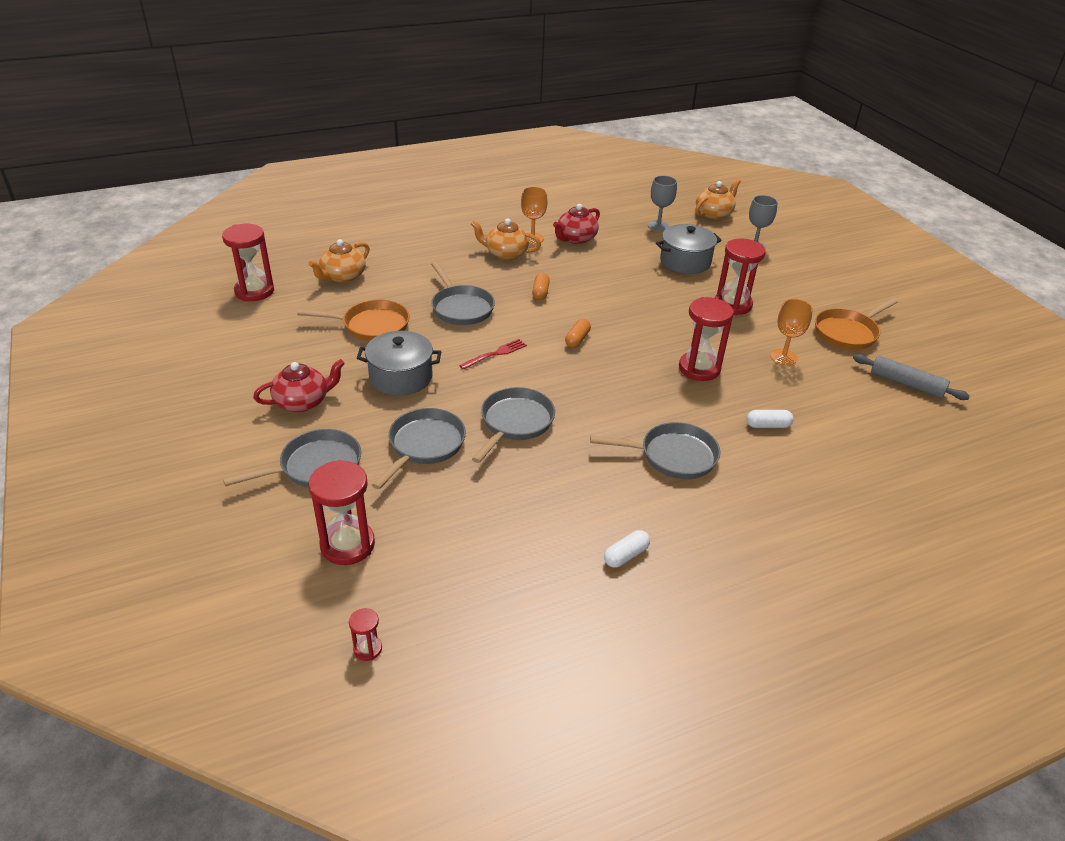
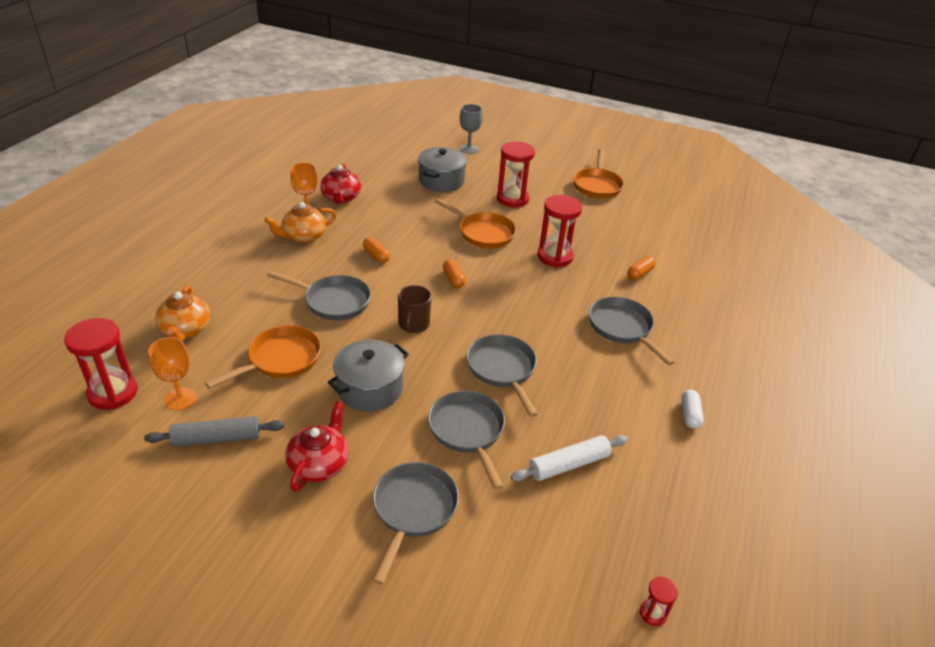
camera: 45 degrees left, 0 degrees up
red hourglass [308,460,375,565] -> none
red fork [459,339,527,370] -> brown mug [398,285,431,333]
grey pan [590,422,721,479] -> grey pan turned 75 degrees counterclockwise [589,297,675,366]
grey goblet [648,176,677,232] -> none
orange teapot [695,179,741,220] -> none
white capsule [747,410,794,428] -> orange capsule [628,256,656,280]
orange goblet [770,299,813,365] -> orange goblet moved to [148,337,197,410]
grey rolling pin [853,354,970,400] -> grey rolling pin moved to [144,416,284,447]
none -> orange pan [435,198,516,248]
none -> white rolling pin [511,435,628,482]

